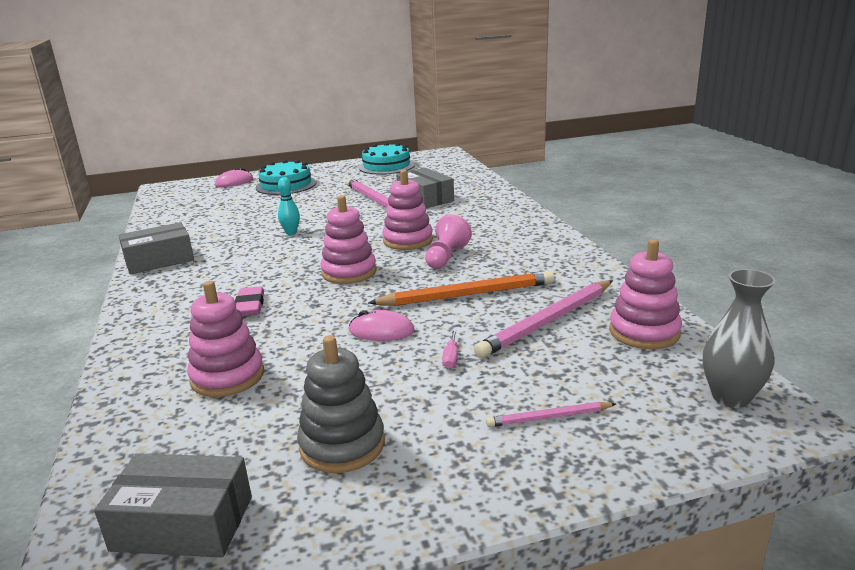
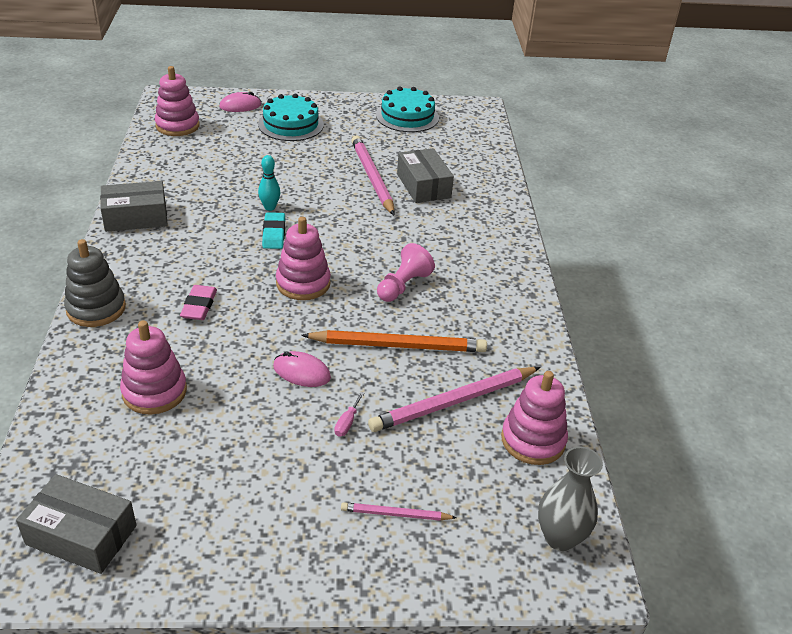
camera: 10 degrees right, 15 degrees up
grey stacking toy [297,335,385,473] -> grey stacking toy moved to [64,239,126,327]
pink stacking toy [382,170,433,250] -> pink stacking toy moved to [155,66,200,136]
none -> turquoise eraser [262,212,285,249]

